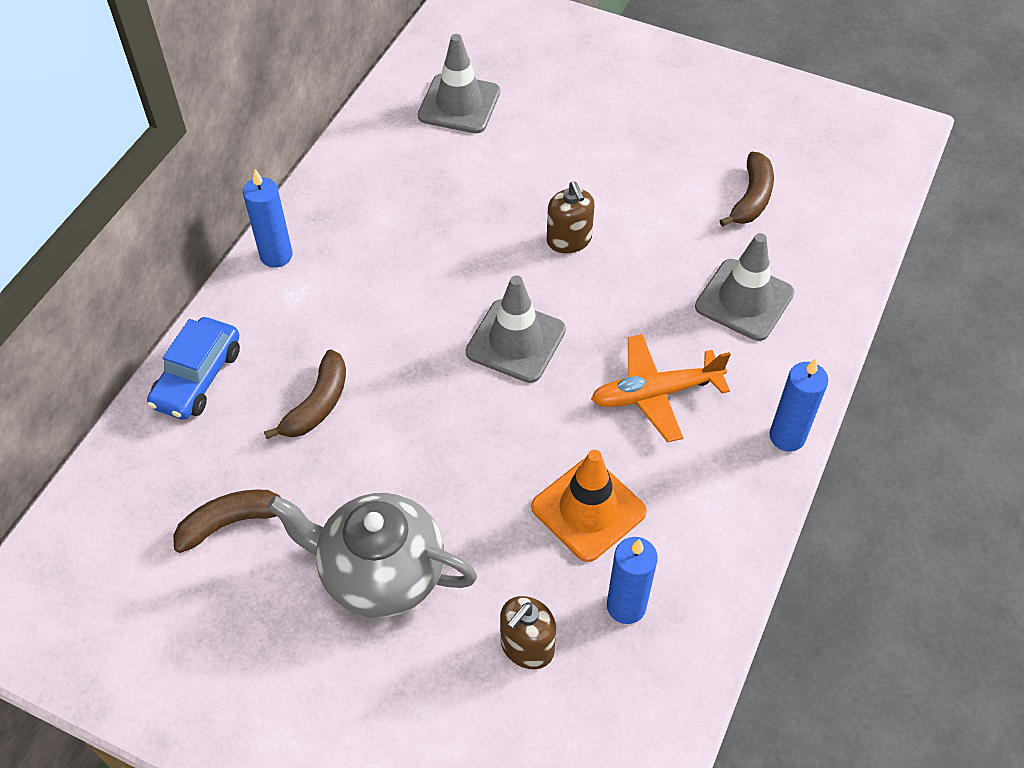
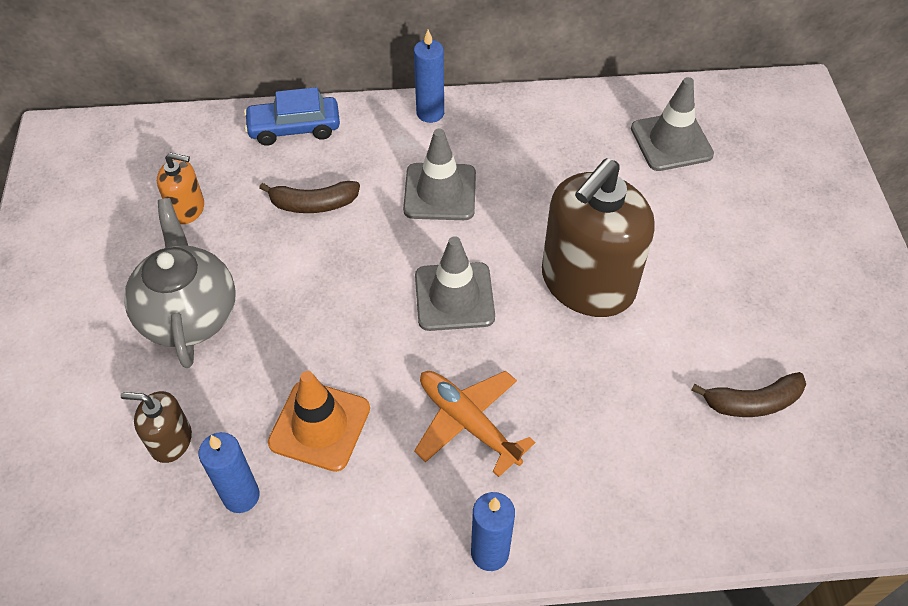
camera: 60 degrees right, 0 degrees up
brown banana [173,489,300,553] -> orange soap dispenser [157,153,204,224]
brown soap dispenser [547,182,594,253] -> brown soap dispenser [542,158,655,317], size x2.18
grey traffic cone [695,233,794,341] -> grey traffic cone moved to [403,129,476,220]

